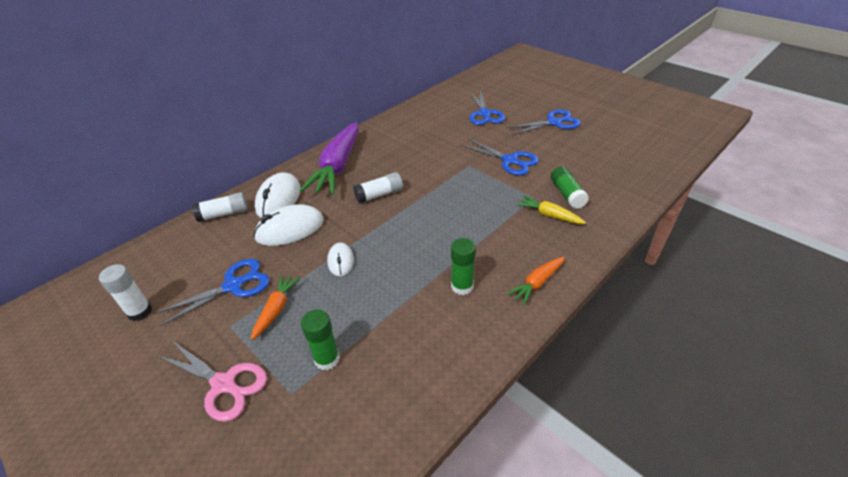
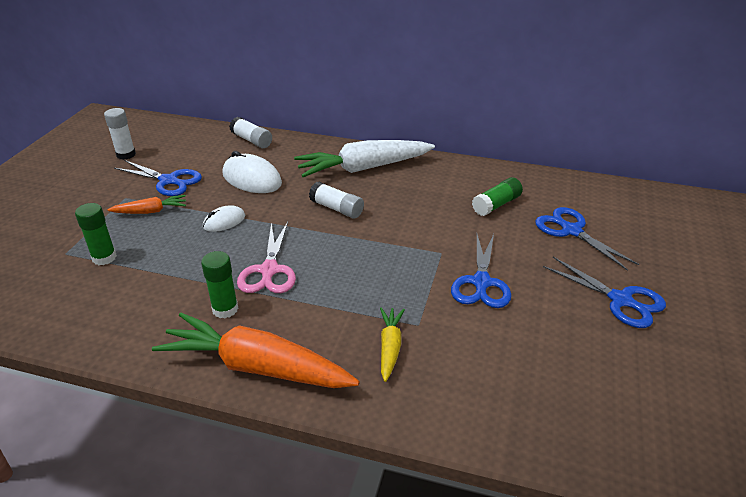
camera: 60 degrees right, 5 degrees down
pink scissors [158,341,267,422] -> pink scissors moved to [237,222,296,293]
white mouse [255,172,301,218] -> none
purple carrot [300,122,359,195] -> white carrot [294,140,435,177]
blue scissors [469,90,505,125] -> blue scissors turned 90 degrees clockwise [535,207,639,271]
orange carrot [506,257,565,306] -> orange carrot [152,313,359,388], size x2.07
green glue stick [551,166,589,209] -> green glue stick moved to [472,177,523,216]

